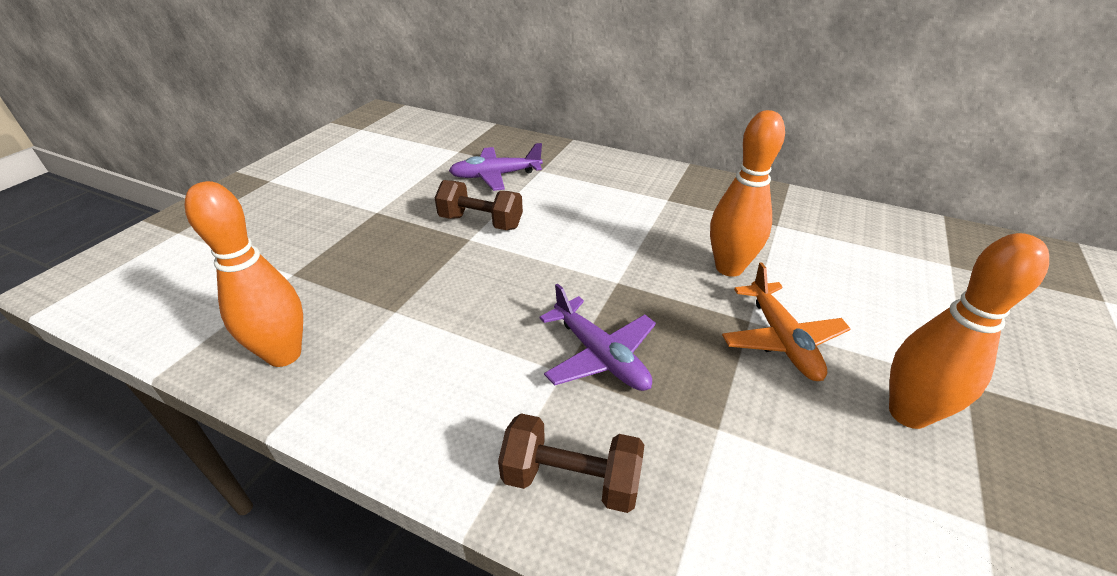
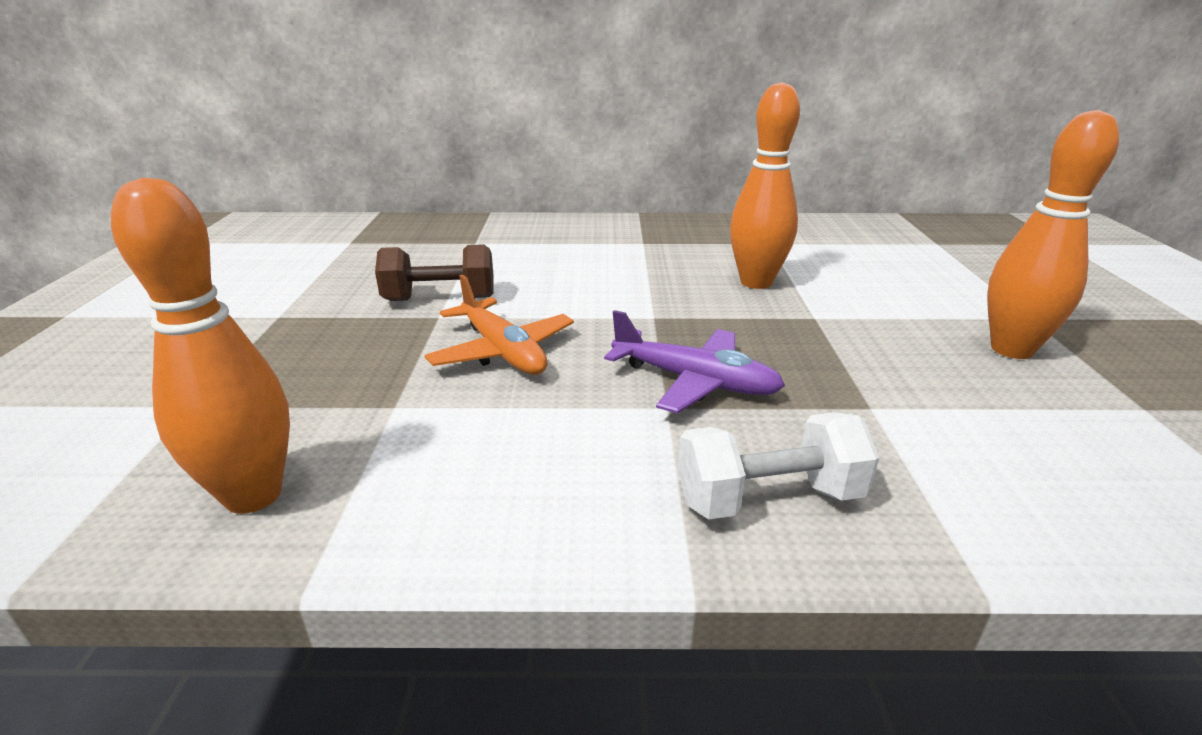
camera: 25 degrees left, 10 degrees down
purple plane [449,143,543,191] -> none
brown dumbbell [498,413,644,513] -> white dumbbell [678,412,879,519]
orange plane [722,262,851,381] -> orange plane moved to [424,274,574,375]

